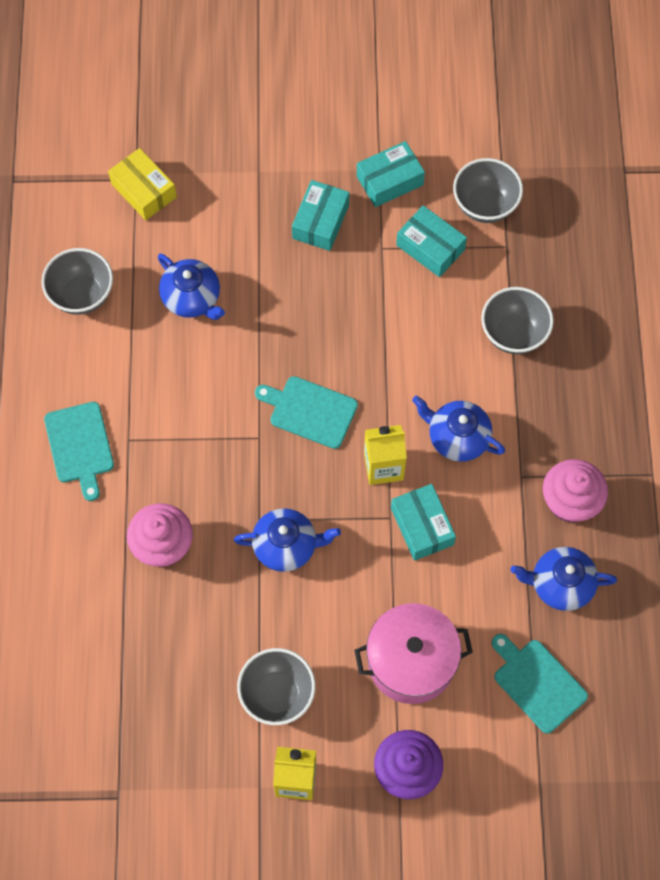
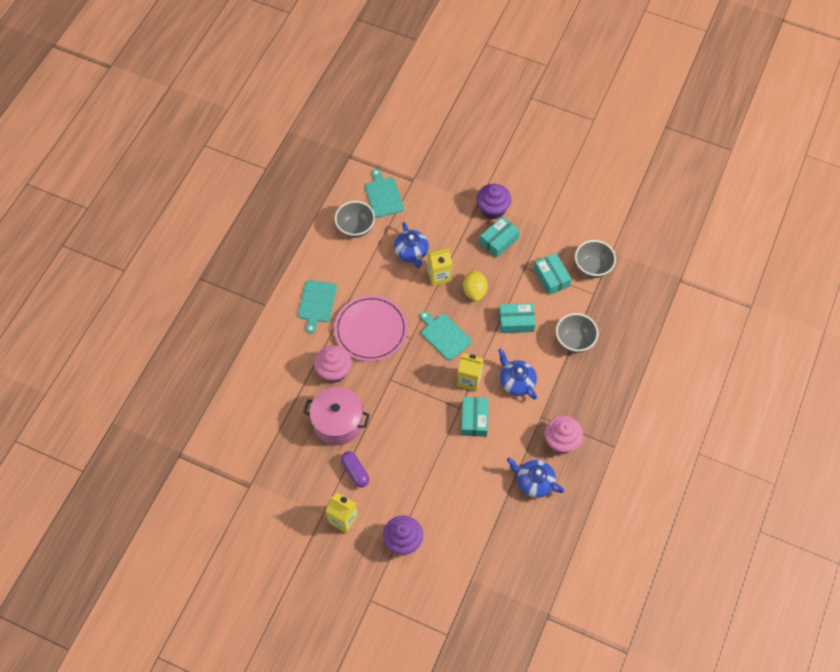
camera: 25 degrees right, 5 degrees down
yellow box [108,148,177,220] -> none
blue teapot [234,508,341,572] -> none
grey bowl [237,648,316,725] -> purple capsule [341,451,369,488]
pink pot [354,603,473,704] -> pink pot moved to [303,387,370,445]
turquoise box [357,141,425,207] -> turquoise box moved to [499,303,535,333]
turquoise cutting board [492,634,588,734] -> turquoise cutting board moved to [365,169,404,218]
none -> pink plate [334,295,408,361]
none -> yellow carton [427,248,452,286]
none -> yellow lemon [463,270,488,302]
none -> purple cupcake [477,184,511,220]

